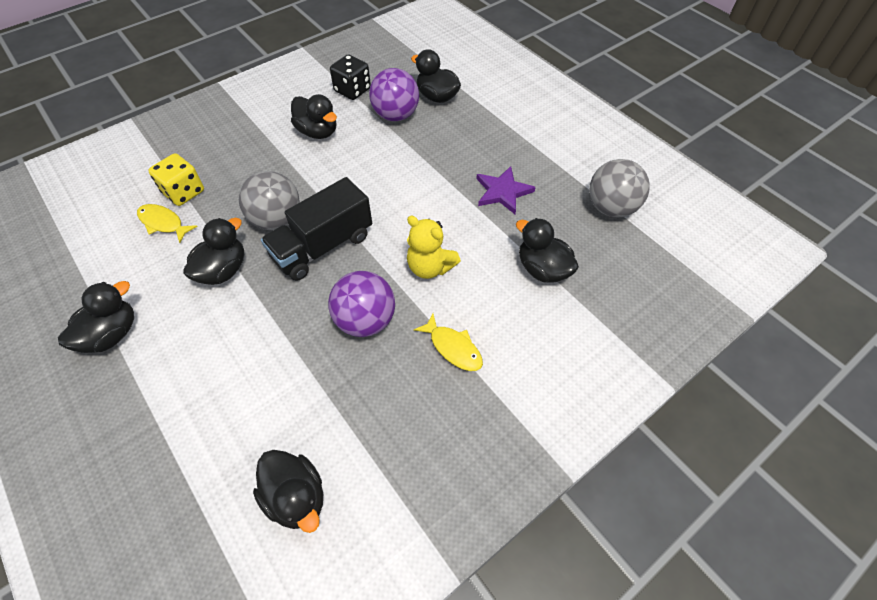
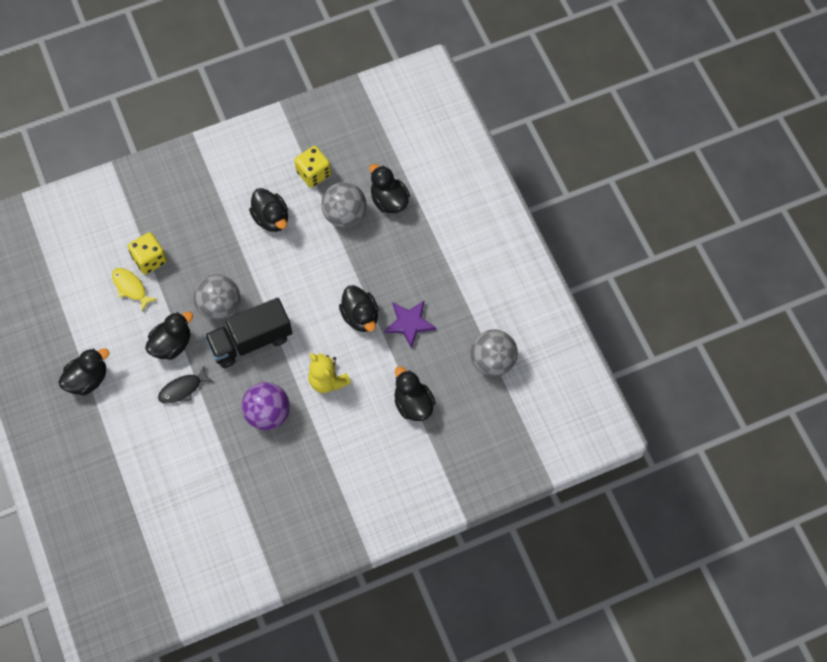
camera: 15 degrees right, 10 degrees up
black duck [253,450,323,533] -> black duck moved to [339,285,378,332]
black dice [330,54,371,100] -> yellow dice [294,146,331,188]
purple ball [369,68,419,121] -> grey ball [321,182,367,228]
yellow fish [414,313,483,371] -> none
none -> black fish [158,366,214,404]

